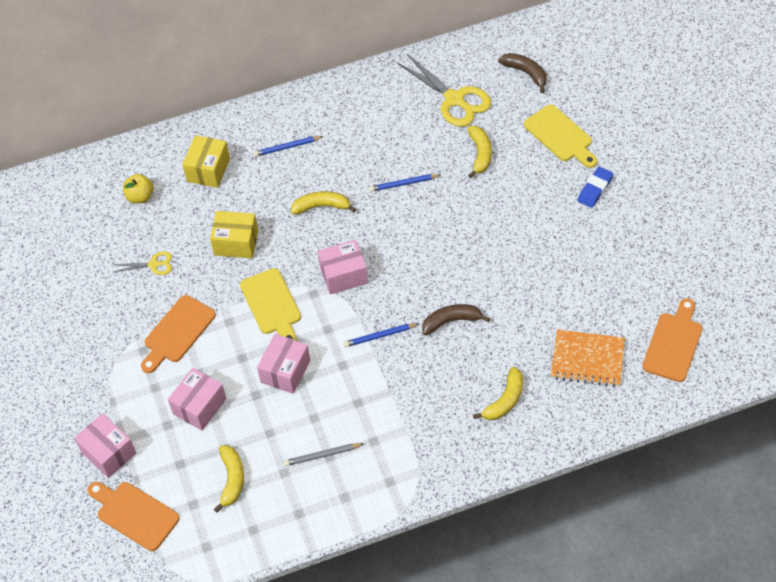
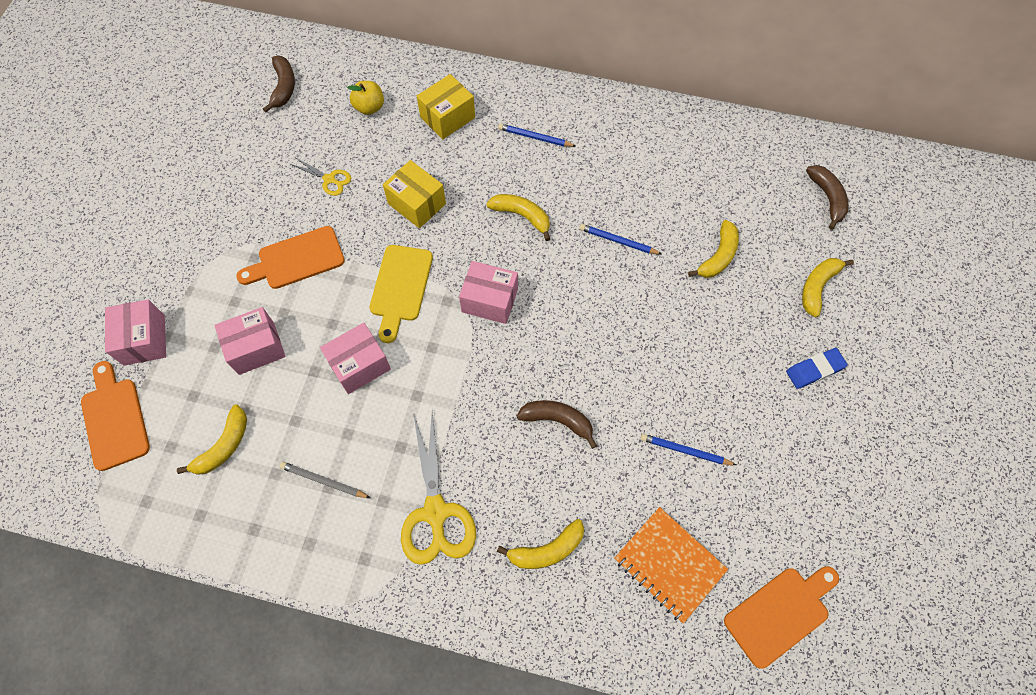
camera: 30 degrees right, 10 degrees up
blue pencil [344,323,420,347] -> blue pencil moved to [640,434,736,465]
yellow scissors [397,54,491,127] -> yellow scissors moved to [401,411,476,565]
yellow cutting board [524,105,597,168] -> yellow banana [802,258,854,317]
none -> brown banana [263,56,295,112]

